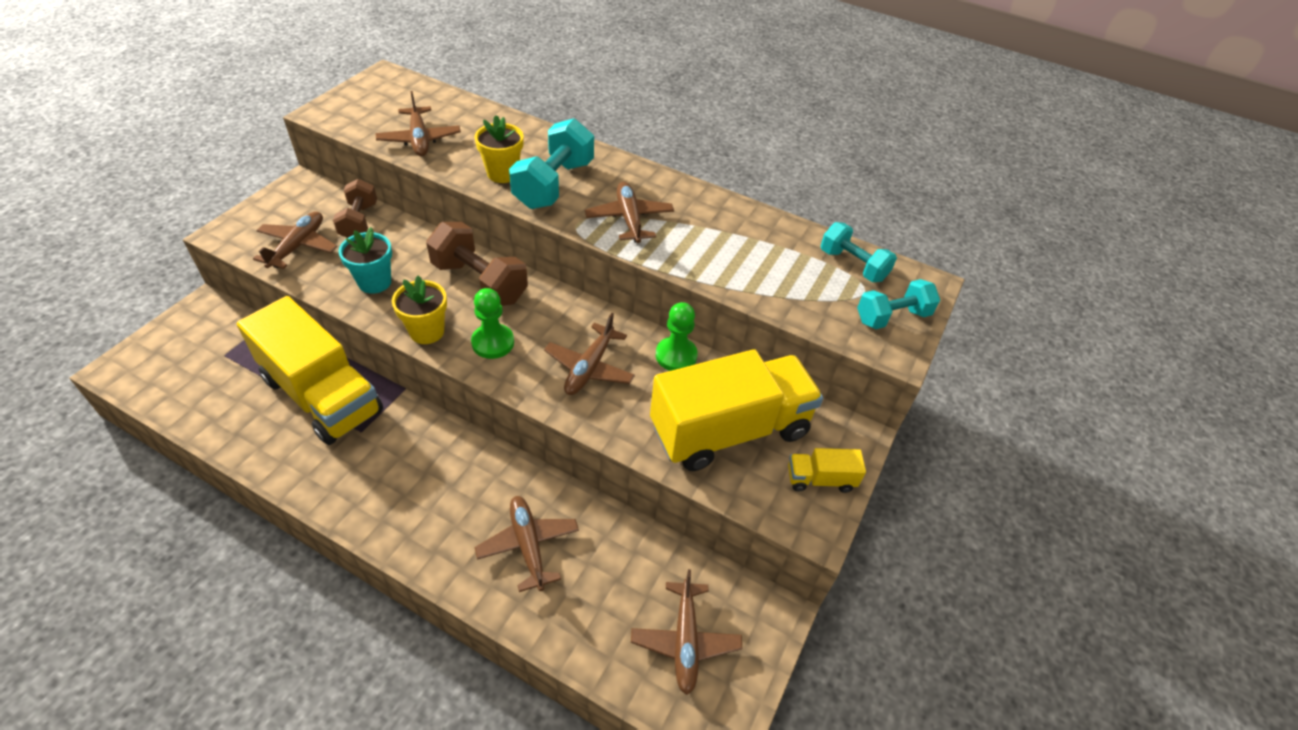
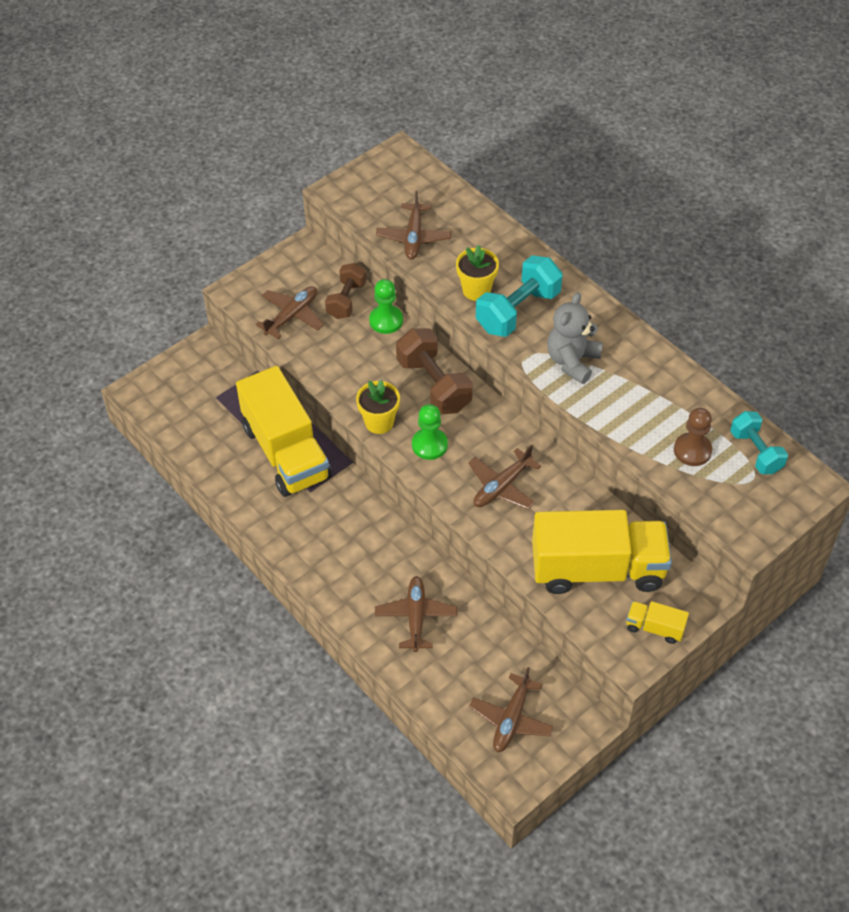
camera: 25 degrees right, 5 degrees up
turquoise flower pot [338,227,392,294] -> none
brown plane [585,181,674,243] -> grey teddy bear [547,292,603,384]
green pawn [656,302,698,371] -> green pawn moved to [369,279,403,334]
turquoise dumbbell [857,279,940,329] -> none
none -> brown pawn [674,408,712,466]

